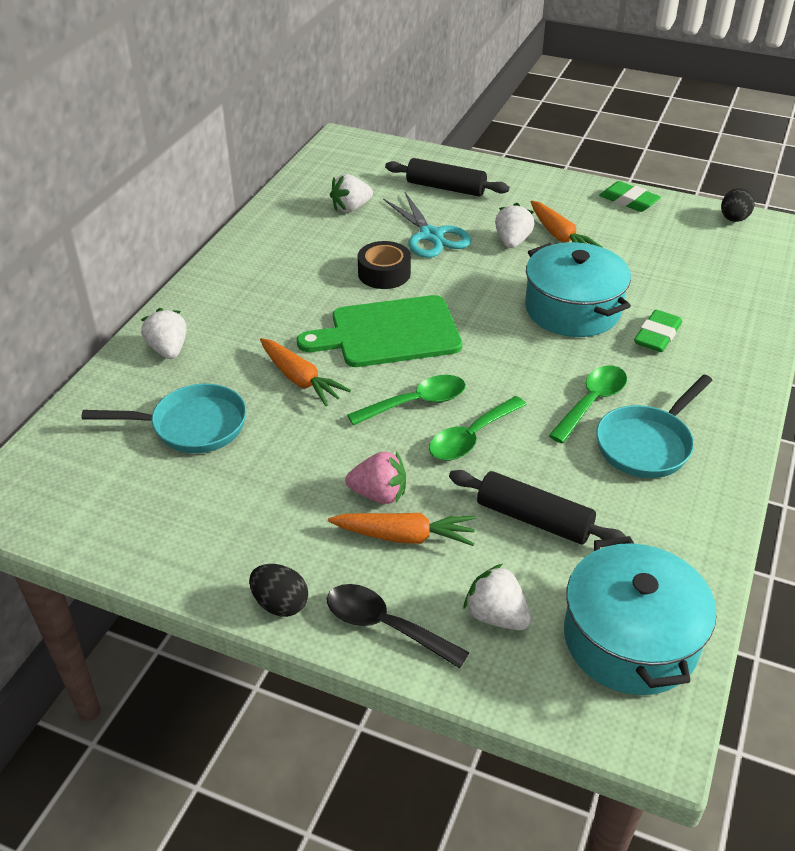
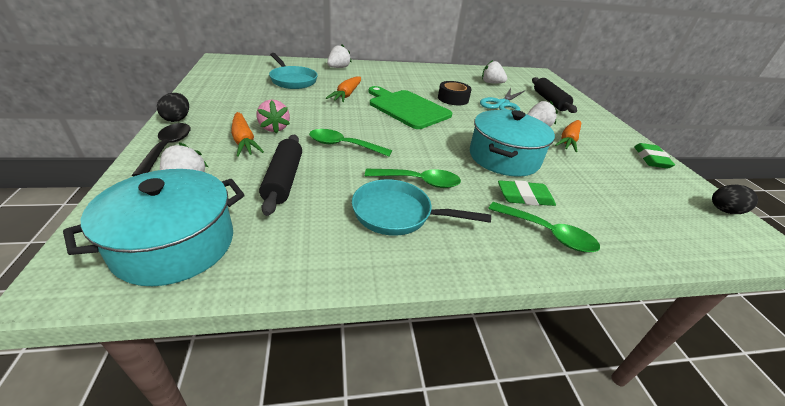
camera: 55 degrees right, 5 degrees down
green spoon [347,375,466,426] -> green spoon moved to [488,202,600,252]

